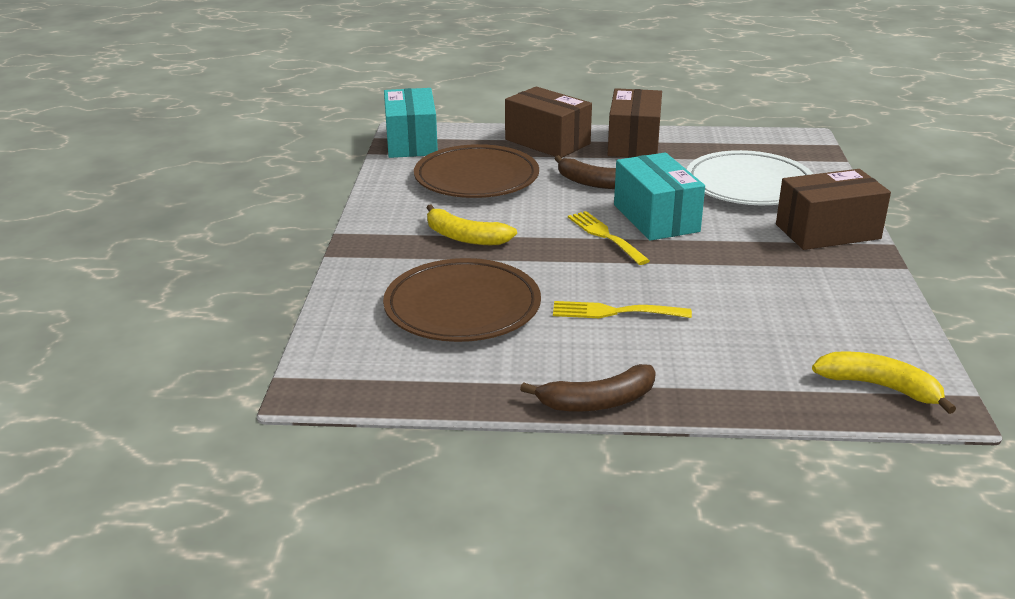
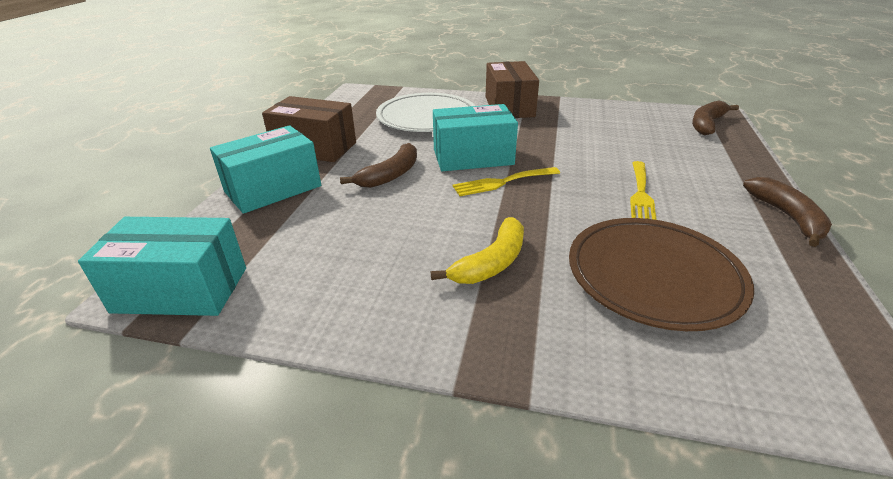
camera: 80 degrees left, 5 degrees up
brown plate [414,144,539,198] -> none
brown box [505,86,592,158] -> turquoise box [210,125,321,214]
yellow banana [812,351,956,414] -> brown banana [692,101,739,135]

